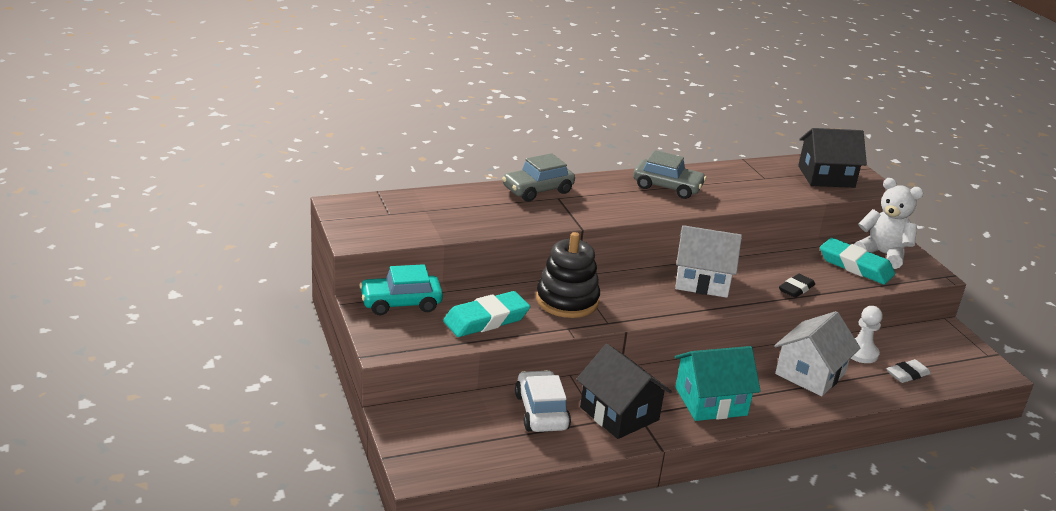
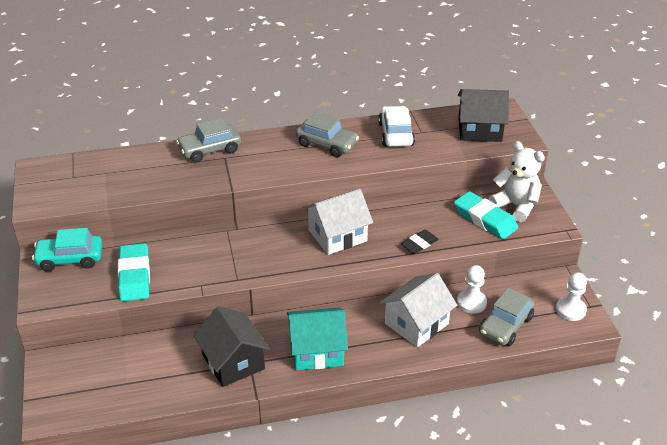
camera: 10 degrees right, 10 degrees up
turquoise eraser [443,291,530,337] -> turquoise eraser turned 75 degrees counterclockwise [118,243,150,301]
white car [515,370,571,432] -> white car moved to [378,106,415,147]
black stacking toy [536,232,600,318] -> none
white house [675,225,742,298] -> white house turned 45 degrees counterclockwise [303,189,373,255]
white eraser [887,359,931,383] -> grey car [479,288,535,346]
none -> white pawn [556,272,587,321]

